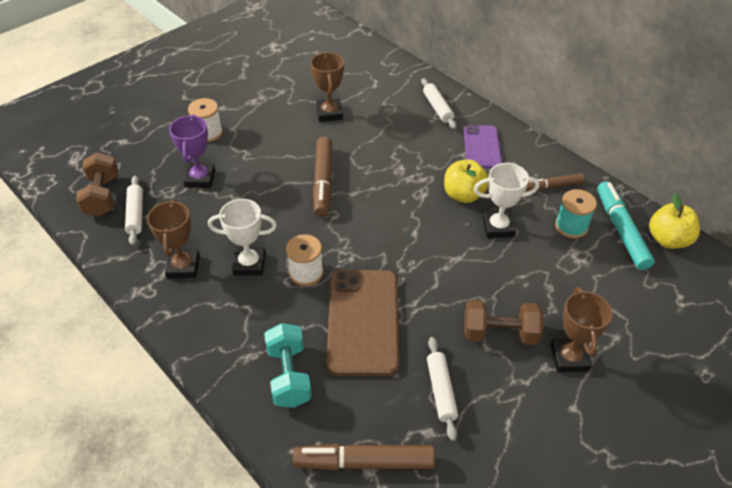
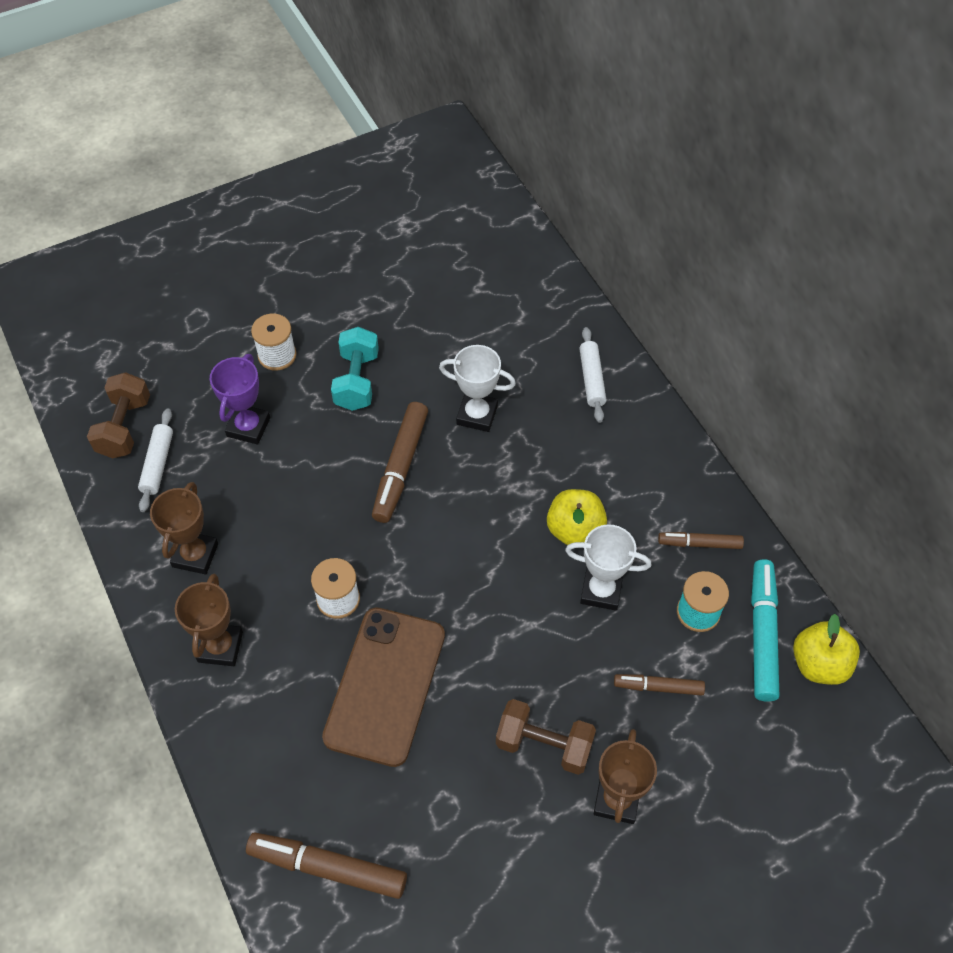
camera: 15 degrees right, 10 degrees up
white trophy [208,199,277,276] -> white trophy moved to [439,345,516,432]
turquoise dumbbell [264,323,312,408] -> turquoise dumbbell moved to [331,327,379,411]
brown trophy [310,52,344,122] -> brown trophy moved to [175,574,243,666]
white rolling pin [427,337,458,441] -> none
purple phone [464,125,502,168] -> none
none -> brown marker [614,674,705,696]

